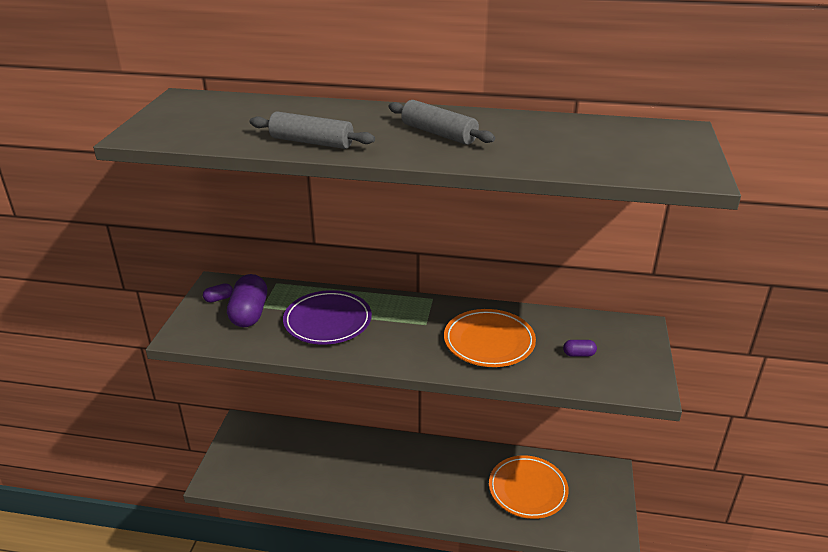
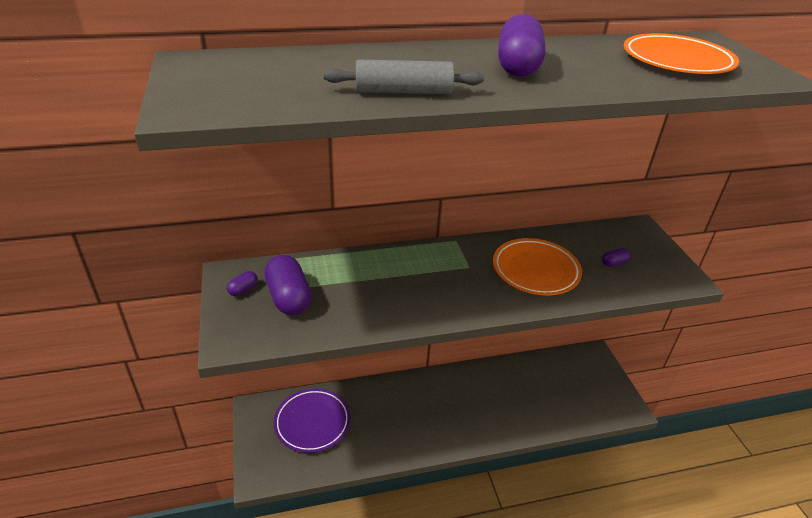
camera: 25 degrees left, 5 degrees up
purple plate [283,290,372,345] -> purple plate moved to [274,388,350,453]
grey rolling pin [388,100,495,145] -> purple capsule [498,14,546,77]
orange plate [489,455,569,519] -> orange plate moved to [624,33,739,74]

